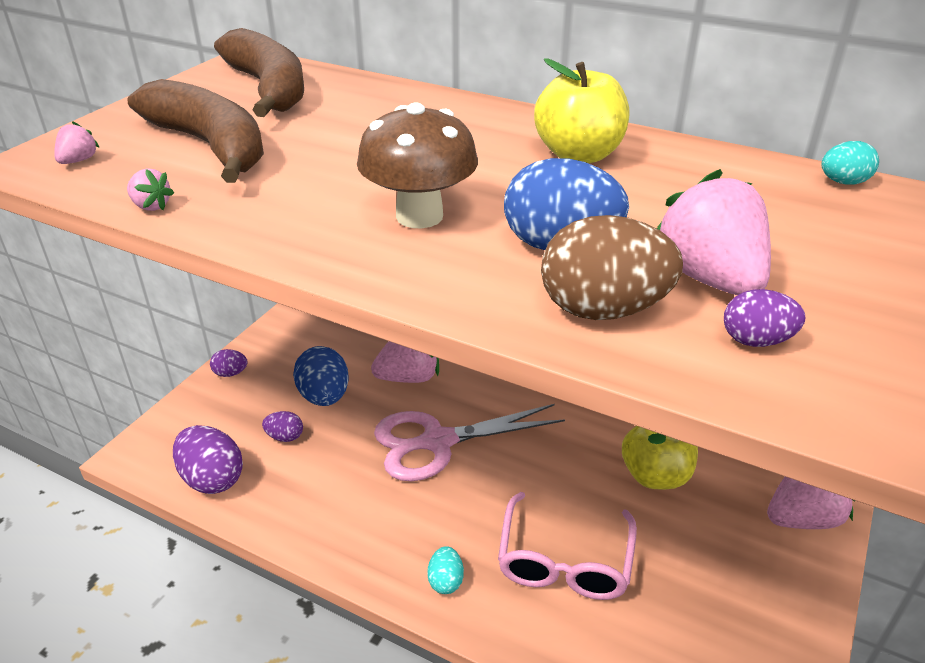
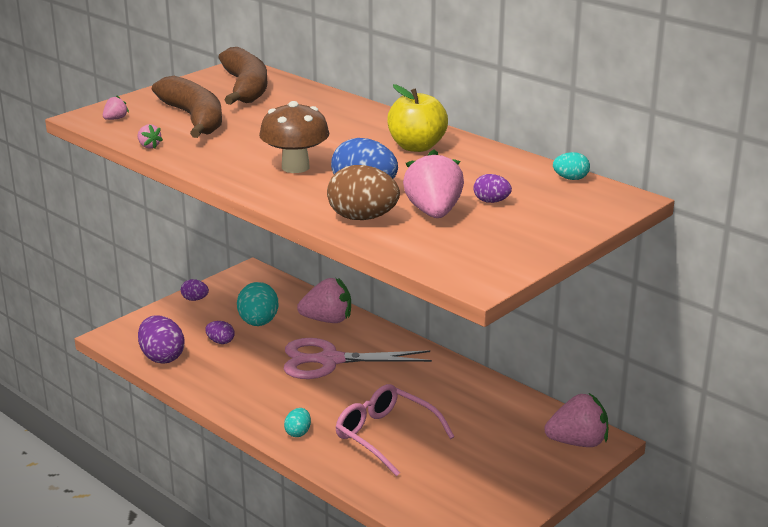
camera: 15 degrees right, 10 degrees down
blue egg [293,346,349,406] -> turquoise egg [237,282,278,326]
pink glasses [498,492,637,600] -> pink glasses turned 105 degrees clockwise [336,384,455,476]
yellow apple [622,426,698,489] -> none
purple egg [724,289,805,347] -> purple egg moved to [473,174,512,203]

